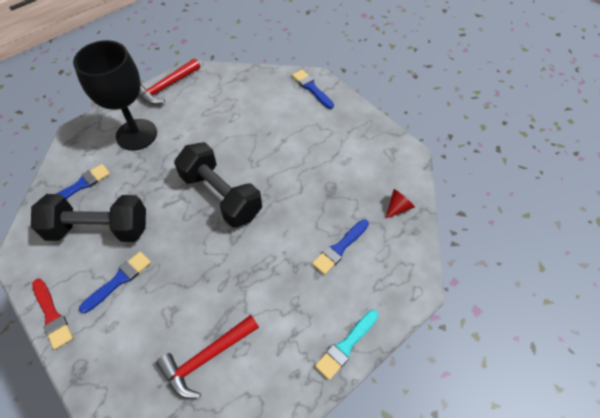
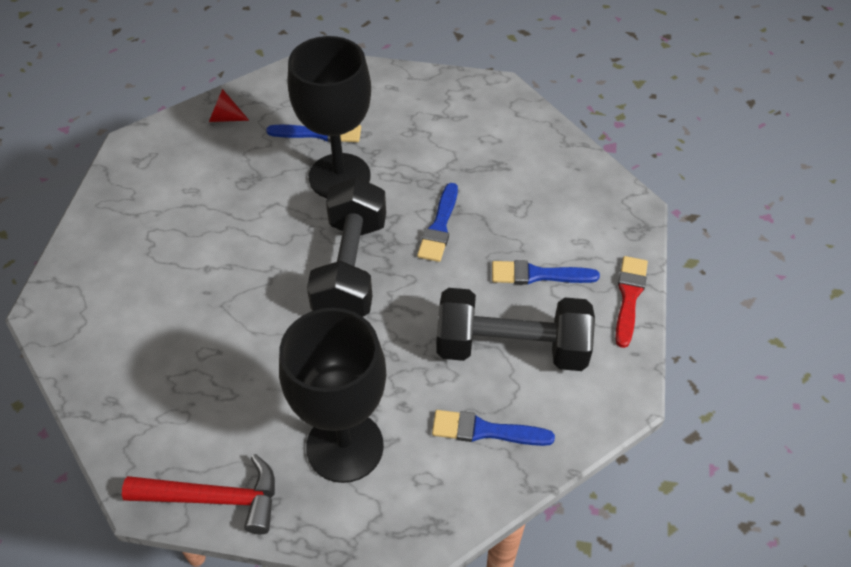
camera: 130 degrees left, 5 degrees down
black dumbbell [31,194,146,242] -> black dumbbell turned 45 degrees counterclockwise [436,288,595,371]
red hammer [156,315,259,399] -> none
blue brush [292,70,334,109] -> blue brush moved to [417,183,458,262]
turquoise brush [315,310,379,380] -> none
none -> black goblet [288,36,371,198]

